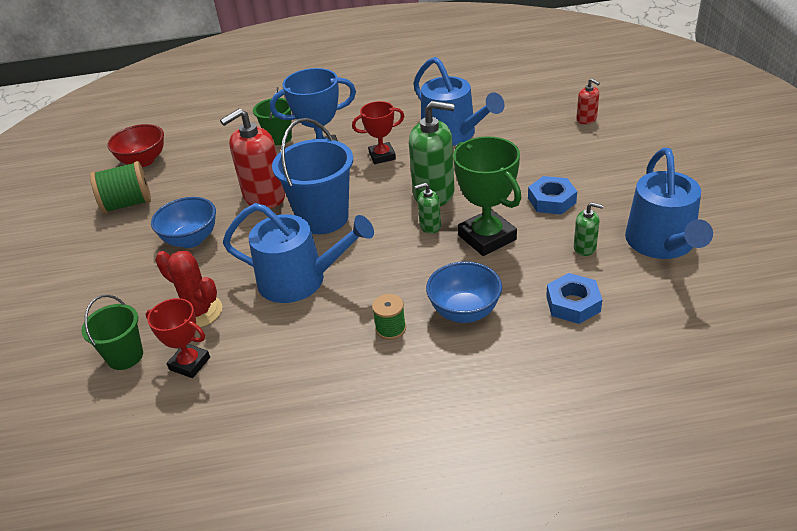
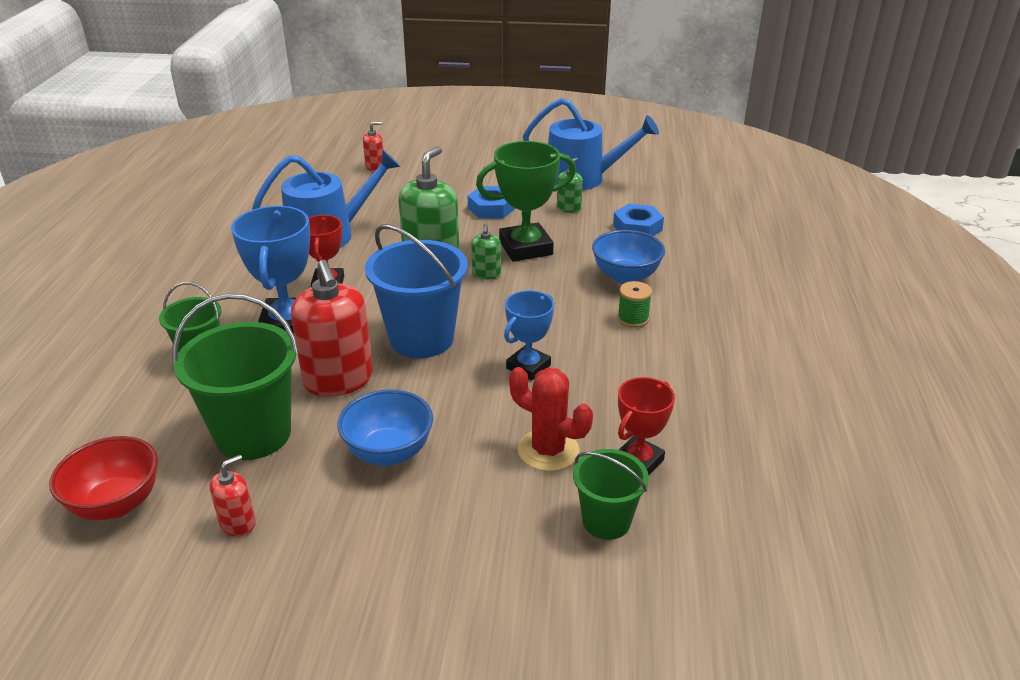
camera: 80 degrees left, 5 degrees down
green spool [90,161,151,214] -> red soap dispenser [210,455,256,537]
red cactus [155,251,222,328] -> red cactus turned 75 degrees clockwise [509,367,593,471]
blue watering can [223,203,374,303] -> blue trophy [504,290,554,381]
none -> green bucket [172,294,299,460]

